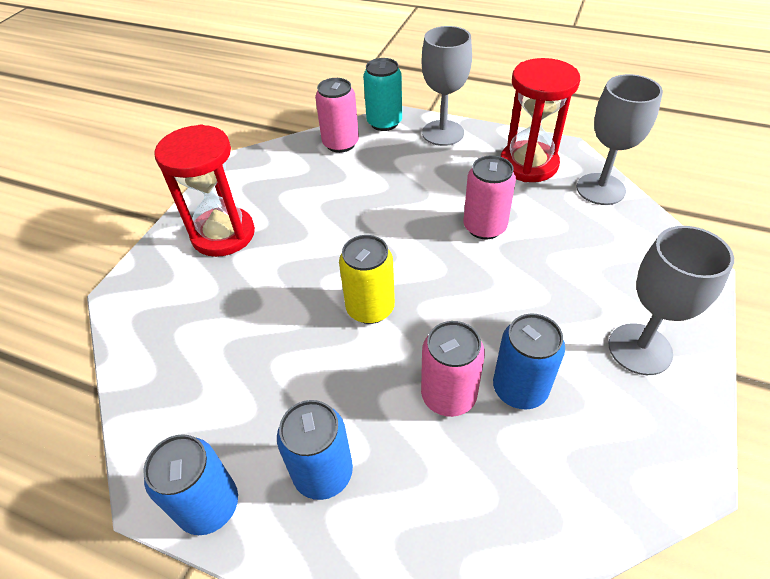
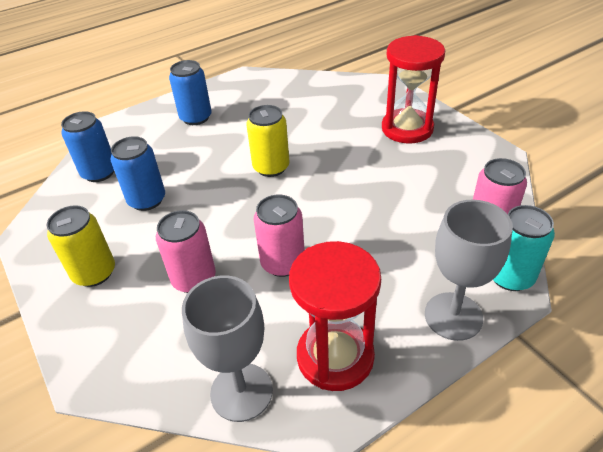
camera: 125 degrees right, 5 degrees down
blue can [143,434,238,535] -> blue can moved to [61,111,114,182]
pink can [421,321,485,417] -> pink can moved to [156,210,216,293]
grey goblet [608,226,734,375] -> yellow can [47,205,115,287]

